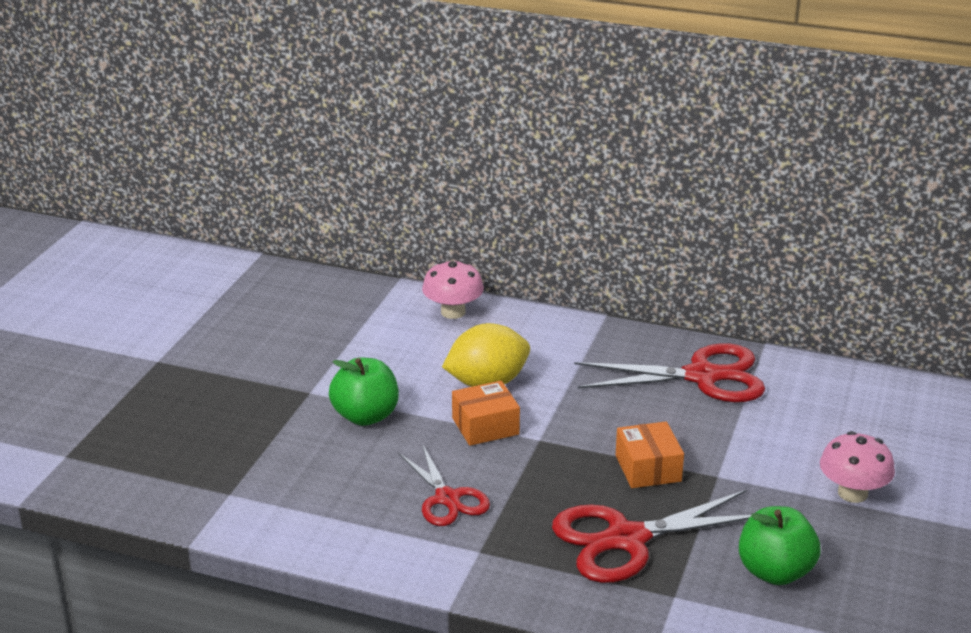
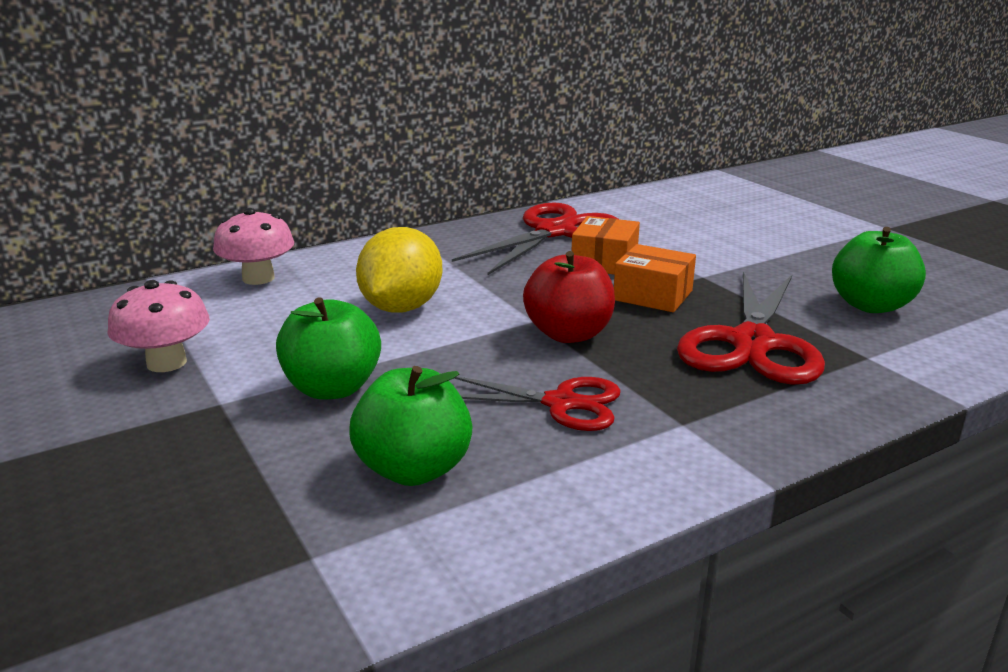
camera: 50 degrees left, 5 degrees down
orange box [452,381,520,446] -> orange box moved to [572,216,640,275]
pink mushroom [820,431,895,503] -> pink mushroom moved to [107,280,210,372]
none -> green apple [349,366,472,486]
none -> red apple [523,251,615,343]

